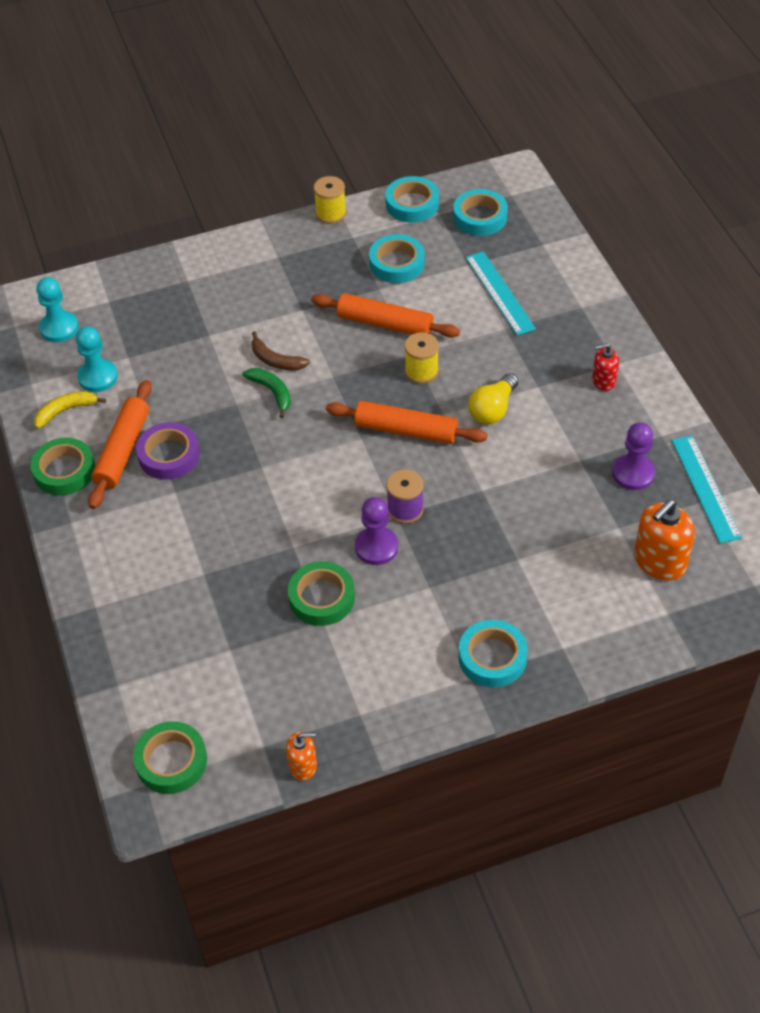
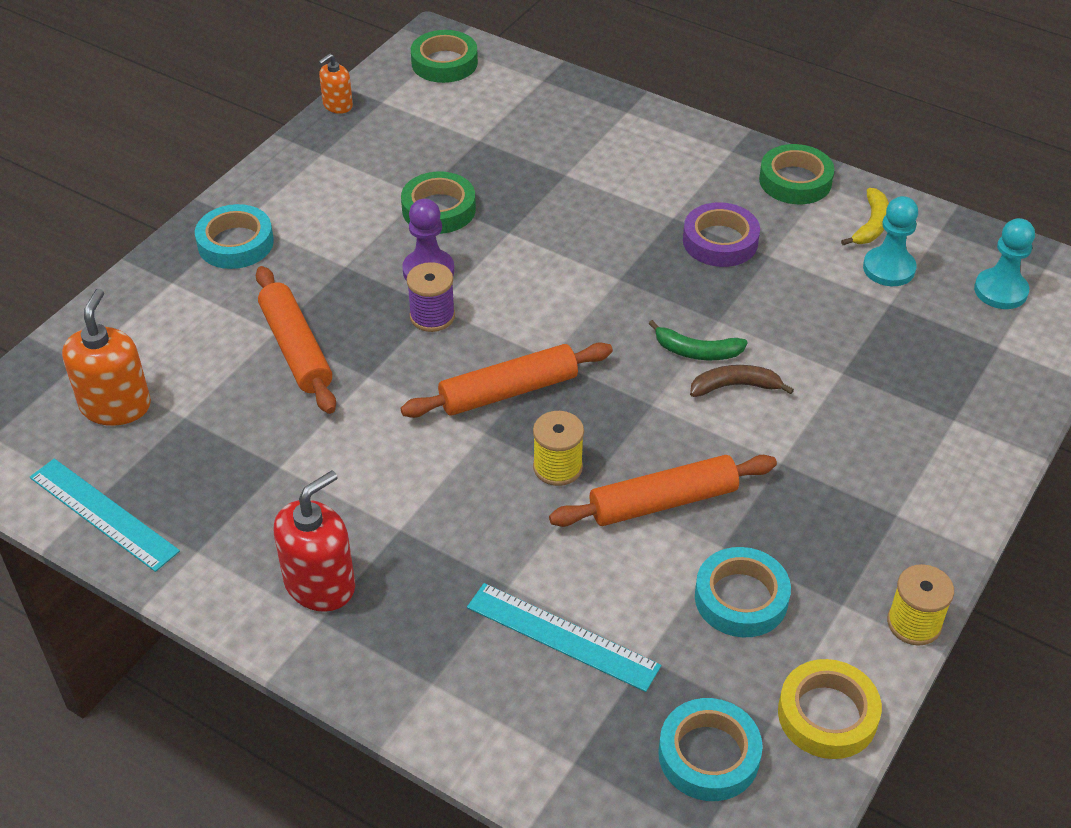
camera: 140 degrees right, 5 degrees down
orange rolling pin [88,380,152,509] -> orange rolling pin moved to [256,266,336,414]
turquoise tape [385,176,439,223] -> yellow tape [778,659,882,759]
yellow light bulb [468,373,518,424] -> none
red soap dispenser [592,343,619,391] -> red soap dispenser [274,470,355,612], size x1.75
purple pawn [612,422,655,490] -> none

